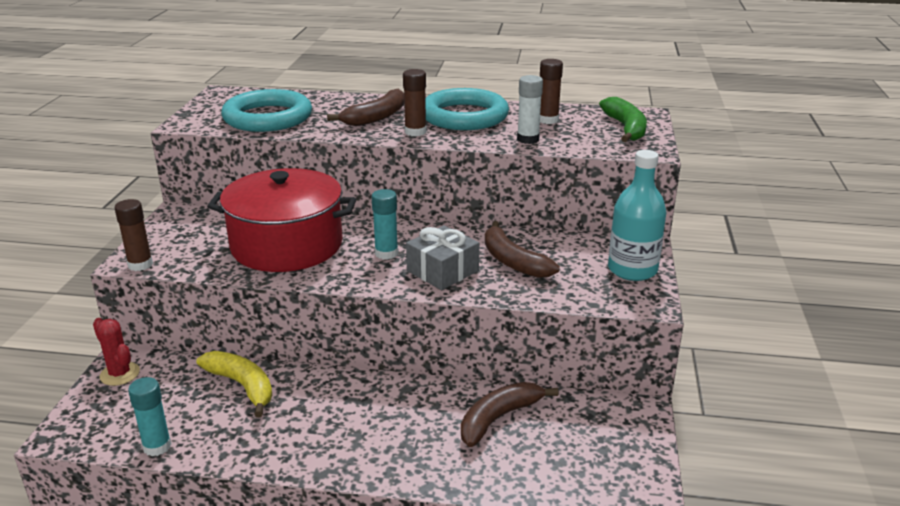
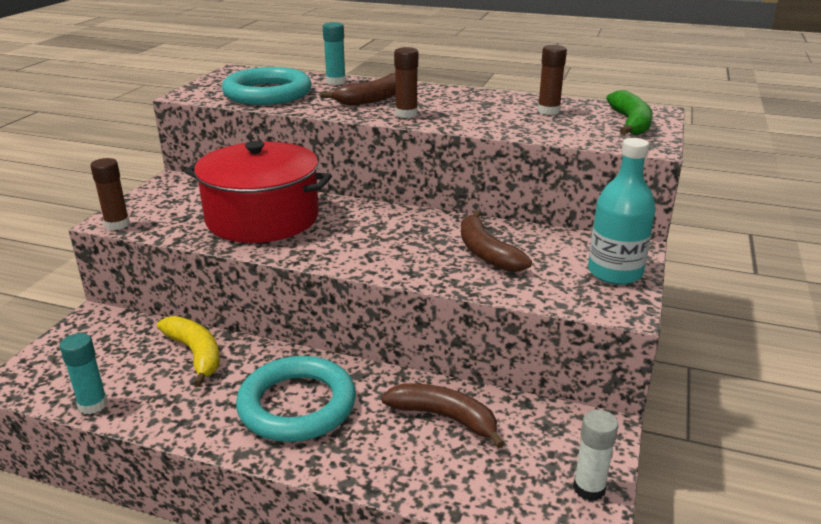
camera: 10 degrees right, 0 degrees up
red cactus [93,318,140,386] -> none
turquoise glue stick [372,189,398,260] -> turquoise glue stick moved to [323,22,346,85]
grey gift [406,225,479,290] -> none
turquoise ring [425,88,509,130] -> turquoise ring moved to [236,356,356,442]
brown banana [461,382,558,447] -> brown banana turned 60 degrees clockwise [381,383,505,449]
white glue stick [517,75,543,144] -> white glue stick moved to [573,409,618,501]

